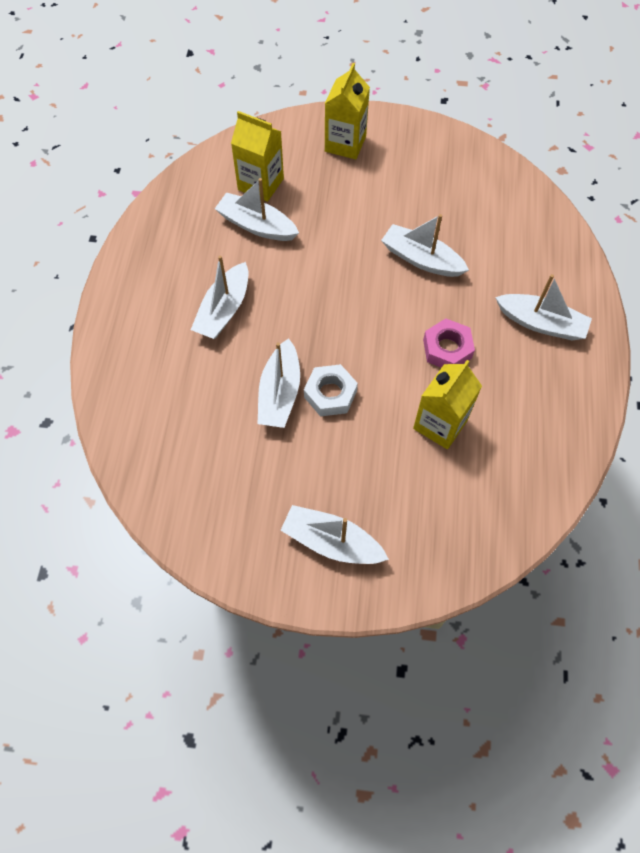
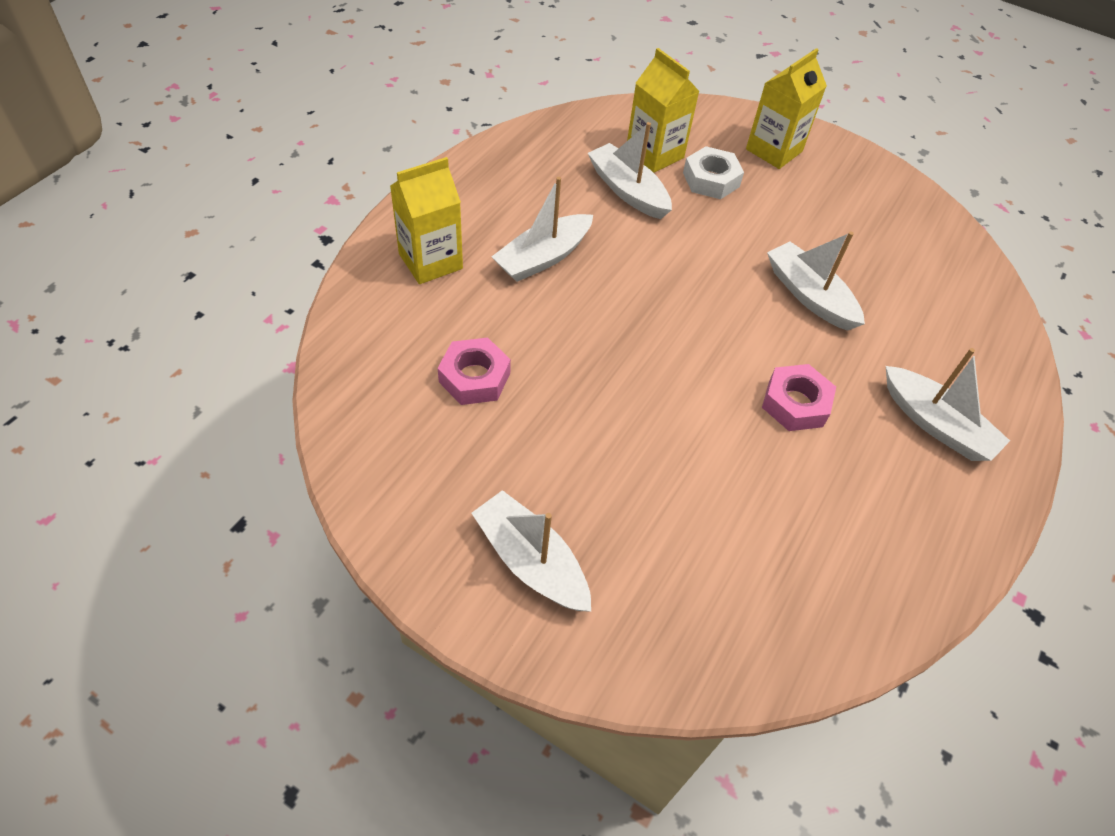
camera: 20 degrees right, 10 degrees down
white boat [258,338,300,428] -> none
white nut [304,364,358,417] -> white nut moved to [683,146,744,199]
yellow carton [413,360,482,449] -> yellow carton moved to [390,157,463,284]
none -> pink nut [438,338,511,405]

